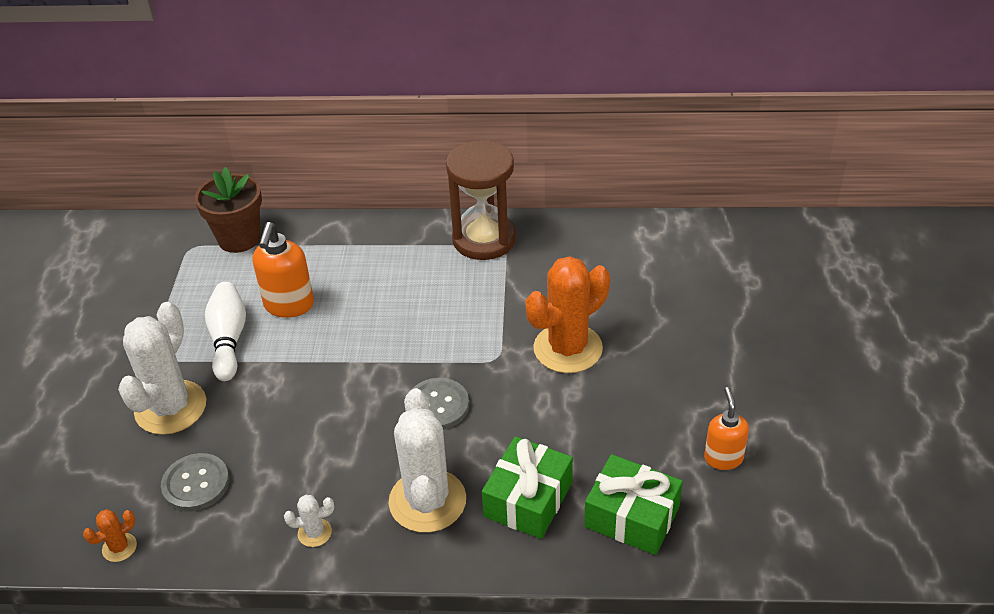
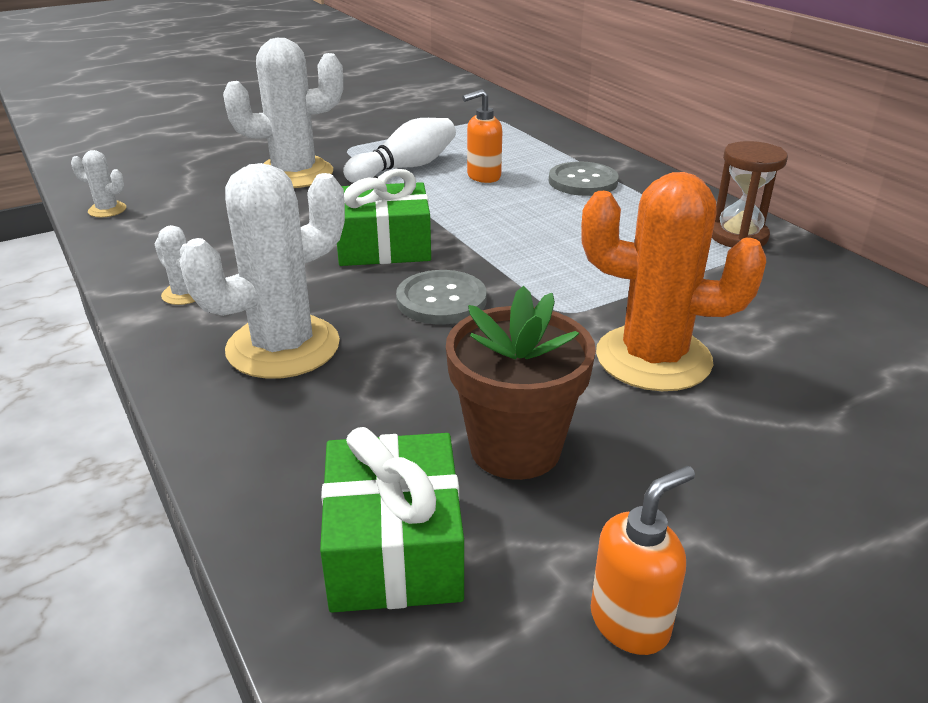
camera: 55 degrees right, 10 degrees down
orange cactus [83,509,137,562] -> white cactus [71,150,126,217]
grey button [161,453,229,512] -> grey button moved to [549,161,619,196]
brown flower pot [195,167,262,253] -> brown flower pot moved to [446,286,596,480]
orange soap dispenser [252,222,314,318] -> orange soap dispenser [462,89,502,183], size x0.66
brown hourglass [446,140,516,260] -> brown hourglass [712,141,788,247], size x0.62
green gift [482,436,573,539] -> green gift moved to [337,169,431,266]

